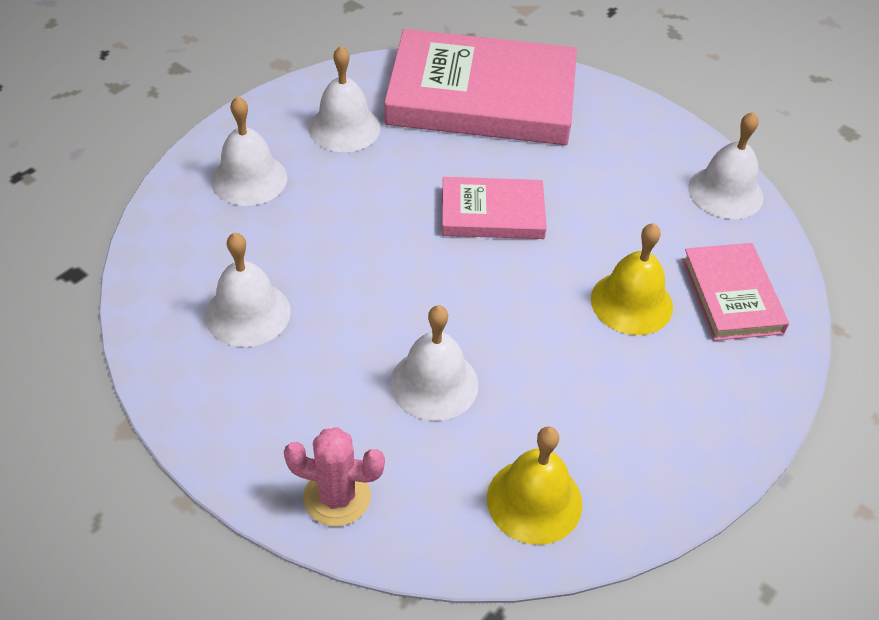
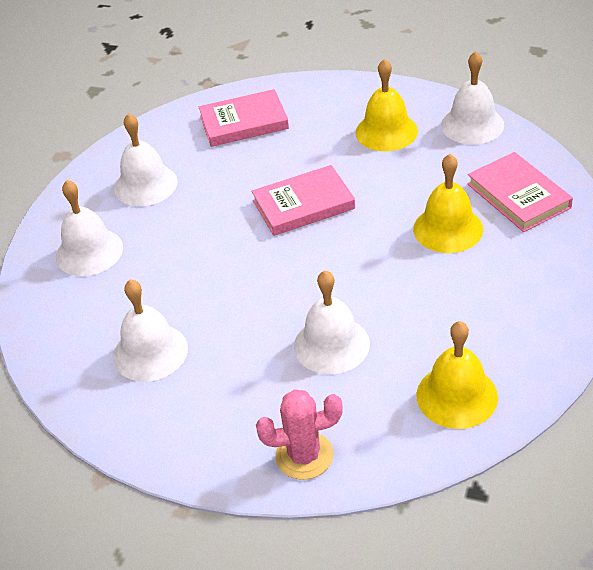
camera: 15 degrees left, 5 degrees down
pink book [384,29,577,145] -> pink book [199,89,289,147], size x0.51
none -> yellow bell [355,59,418,151]

